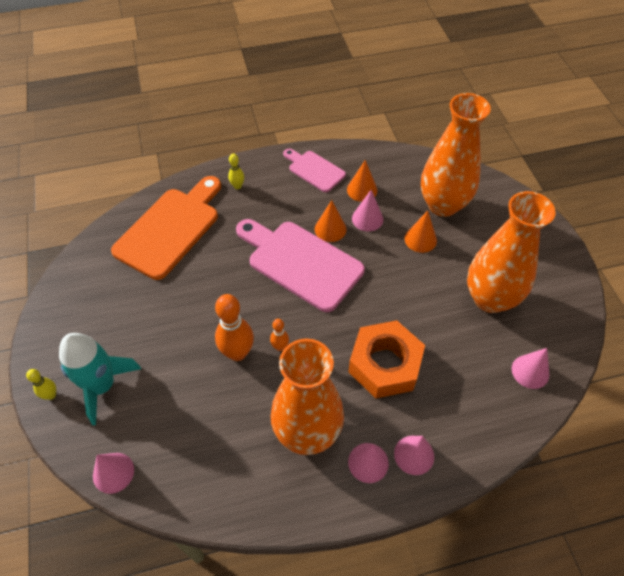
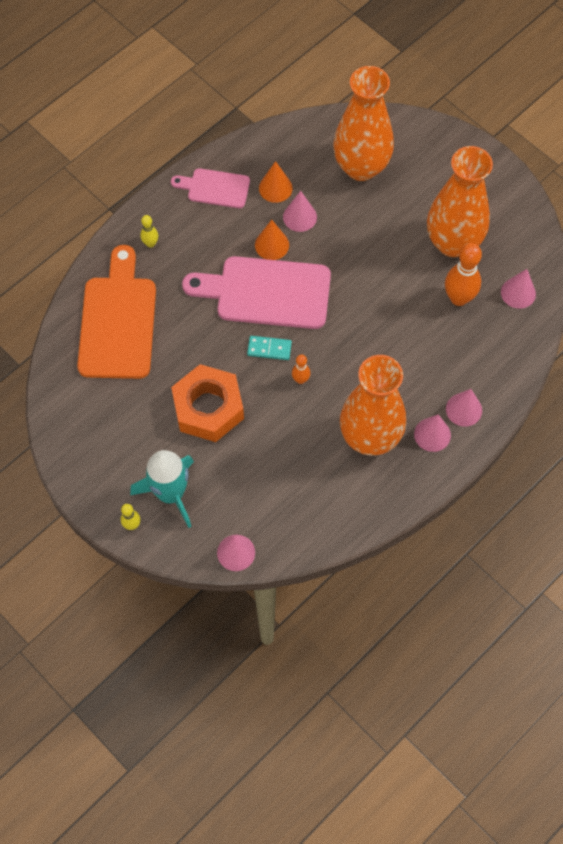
camera: 30 degrees left, 10 degrees up
orange bowling pin [215,294,254,361] -> orange bowling pin moved to [445,243,482,306]
orange nut [348,320,425,398] -> orange nut moved to [171,364,244,442]
orange cone [405,211,437,253] -> none
none -> turquoise domino [247,336,292,360]

